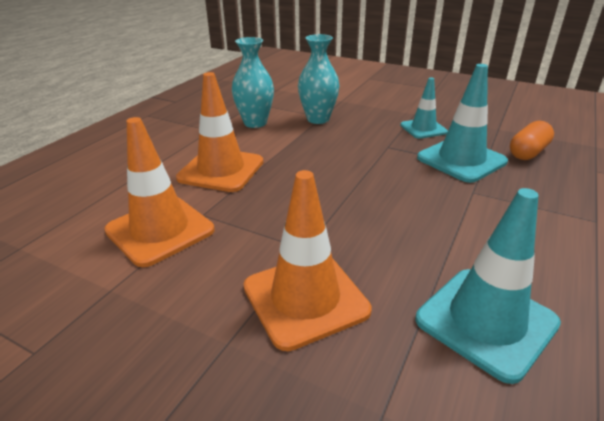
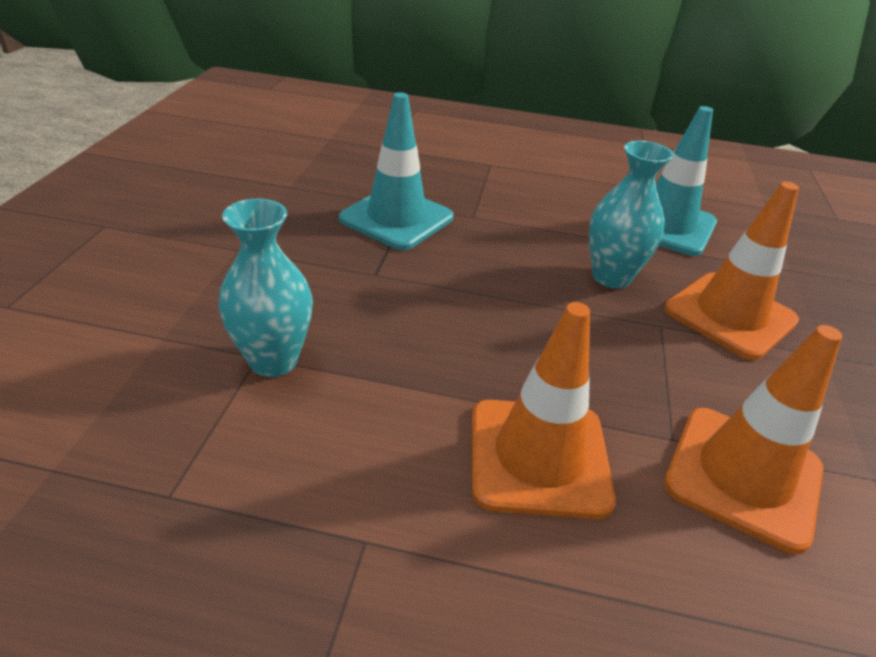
camera: 110 degrees left, 5 degrees up
turquoise vase [232,37,274,128] -> turquoise vase moved to [589,141,674,289]
turquoise traffic cone [400,77,448,139] -> none
orange capsule [510,121,554,160] -> none

